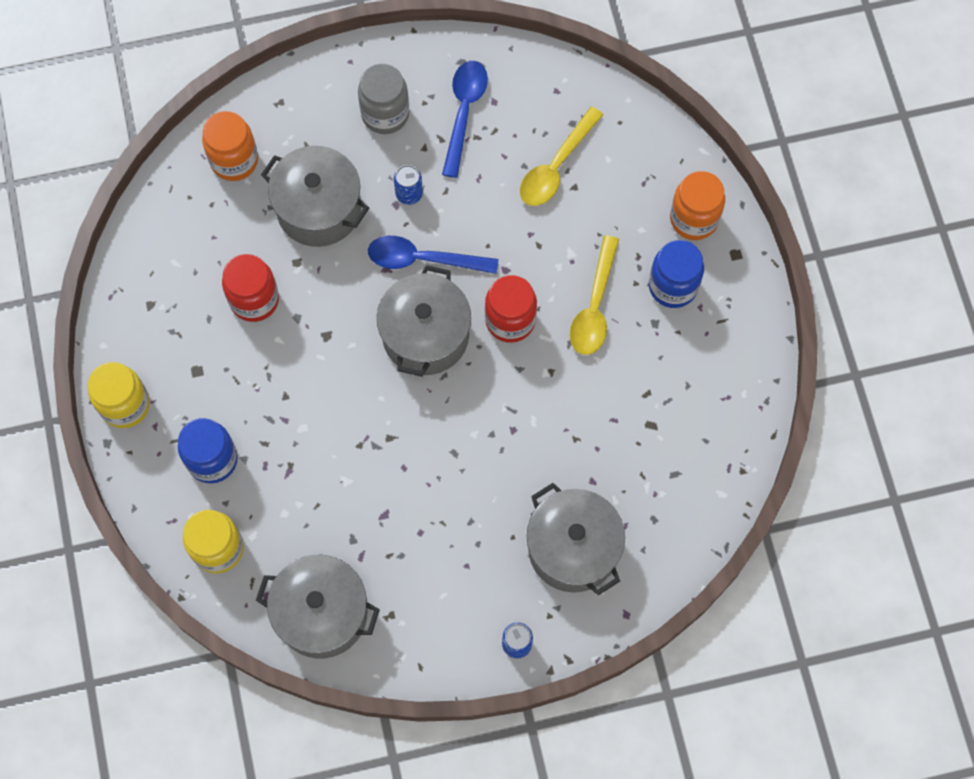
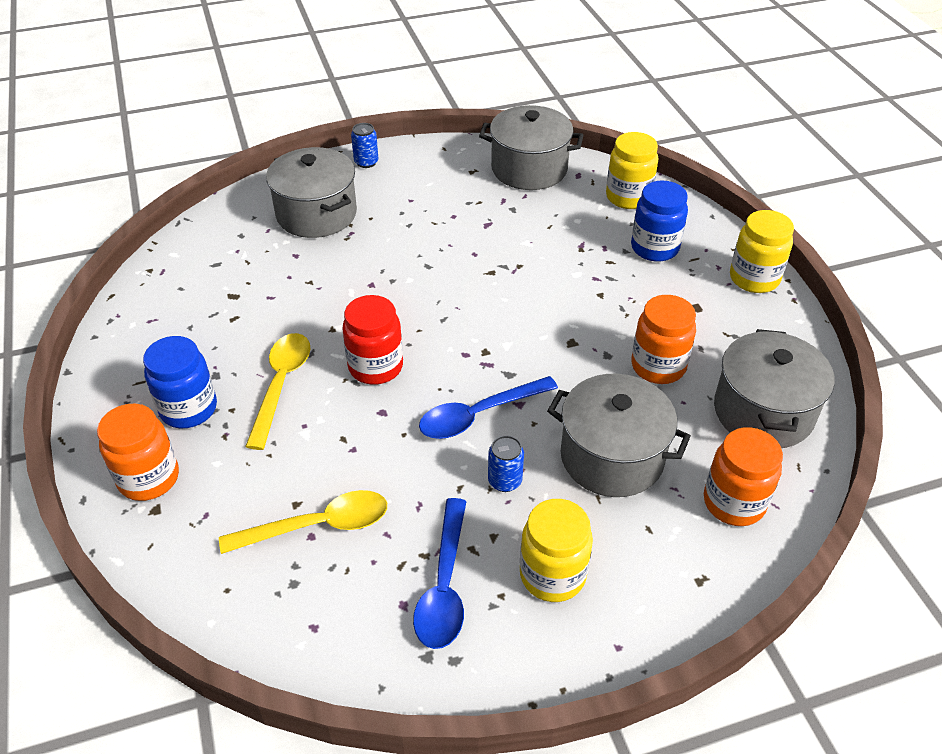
camera: 175 degrees right, 25 degrees down
red jar [222,254,279,322] -> orange jar [631,295,696,384]
grey jar [358,64,410,134] -> yellow jar [520,499,593,602]
blue spoon [368,236,498,274] -> blue spoon turned 150 degrees clockwise [419,376,558,439]
grey pot [377,265,471,377] -> grey pot moved to [714,329,835,448]
yellow spoon [520,107,603,206] -> yellow spoon turned 45 degrees clockwise [219,490,387,554]

